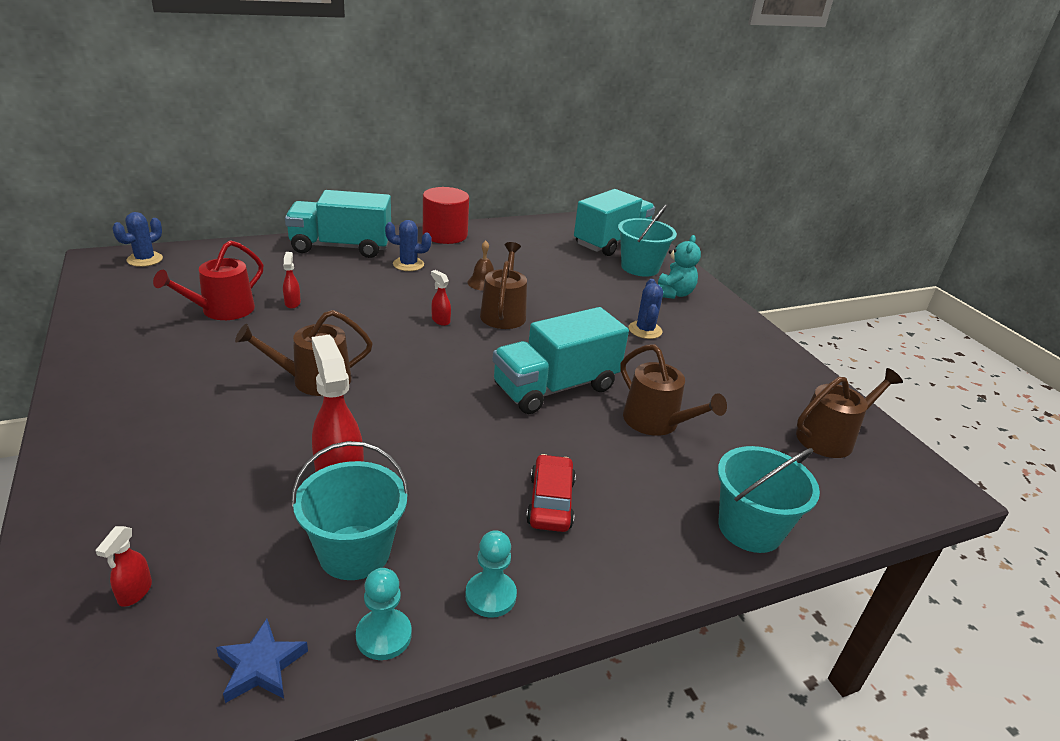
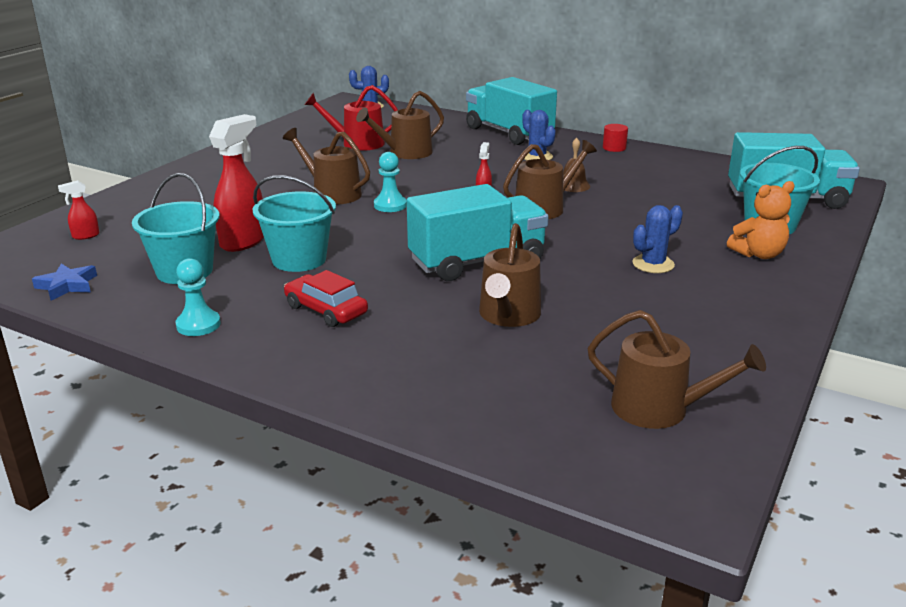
camera: 55 degrees right, 5 degrees down
red spray bottle [283,252,301,309] -> brown watering can [356,91,444,159]
turquoise pawn [356,568,412,660] -> turquoise pawn moved to [374,152,407,212]
red cylinder [423,187,469,244] -> red cylinder [603,124,628,152], size x0.48
turquoise truck [492,307,629,414] -> turquoise truck turned 135 degrees clockwise [407,184,549,281]
red car [526,454,576,532] -> red car turned 105 degrees counterclockwise [284,270,368,327]
turquoise teddy bear [658,235,701,299] -> orange teddy bear [727,181,795,259]
turquoise bucket [718,446,820,553] -> turquoise bucket moved to [253,175,336,272]

